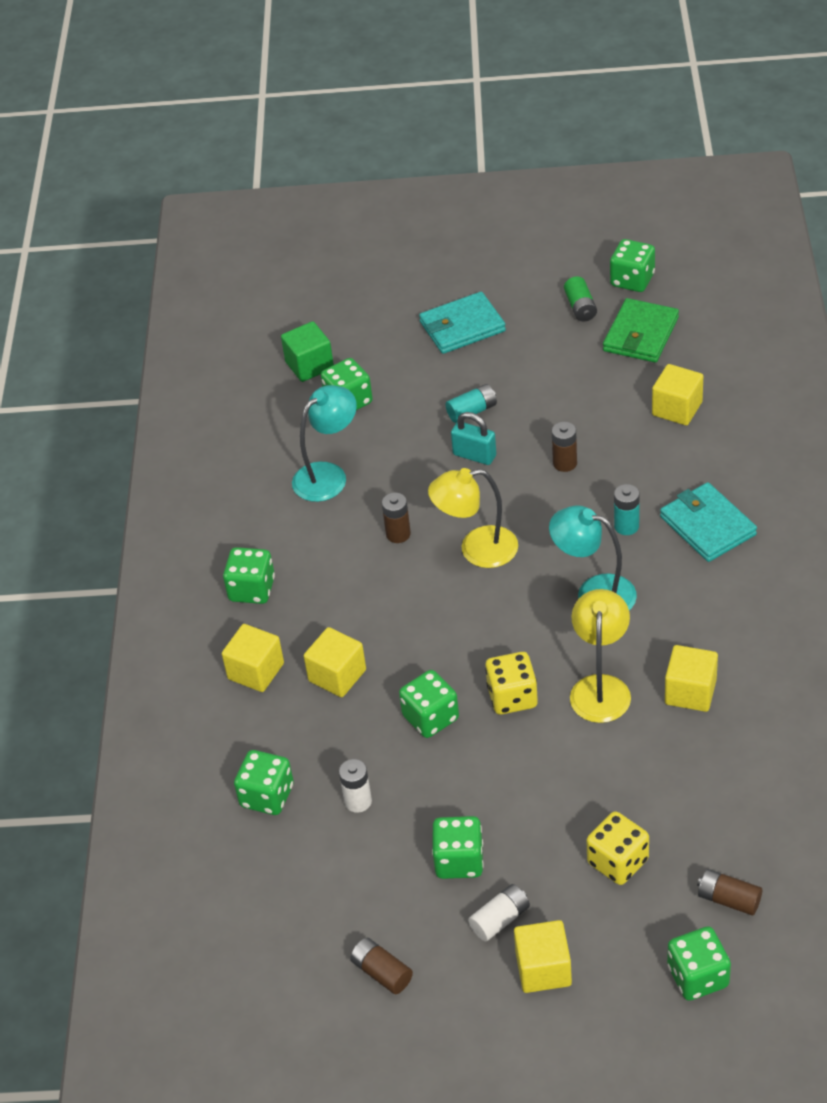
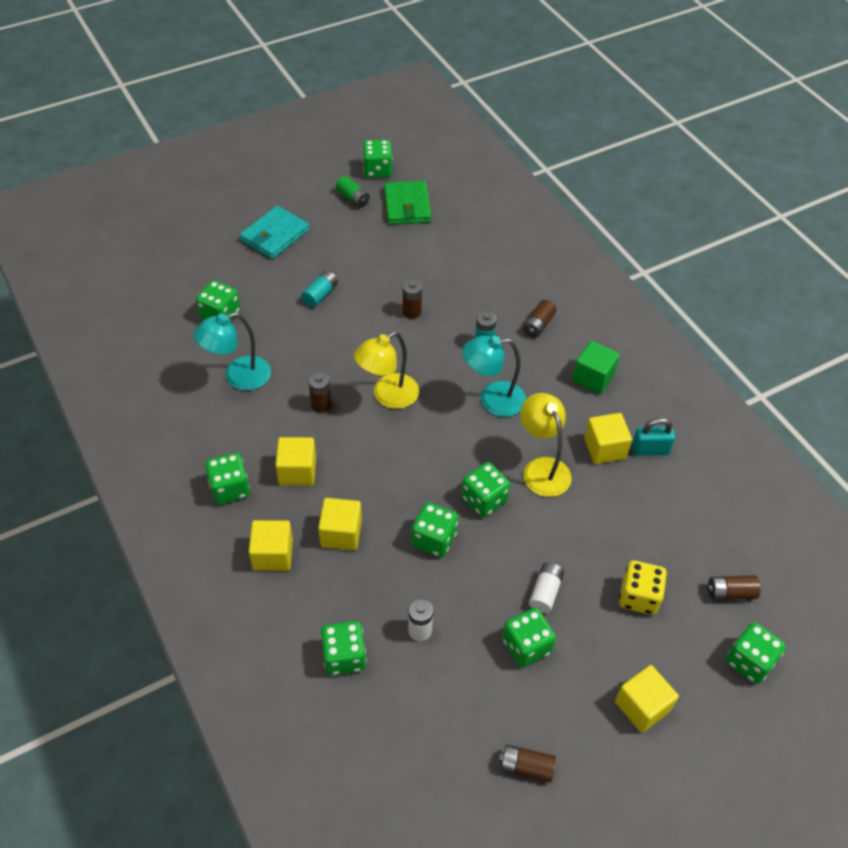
camera: 35 degrees left, 5 degrees up
green cube [281,321,334,382] -> green cube moved to [572,341,620,394]
turquoise lamp [292,385,357,502] -> turquoise lamp turned 135 degrees counterclockwise [193,312,271,390]
turquoise padlock [451,412,496,465] -> turquoise padlock moved to [632,418,675,455]
white battery [468,884,530,941] -> white battery moved to [529,563,564,613]
yellow dice [485,652,538,715] -> green dice [462,462,510,517]
yellow cube [652,364,703,425] -> yellow cube moved to [275,437,316,485]
turquoise wallet [660,482,757,562] -> brown battery [523,300,556,338]

